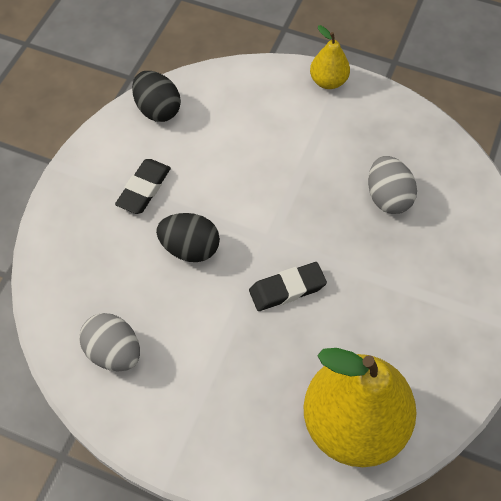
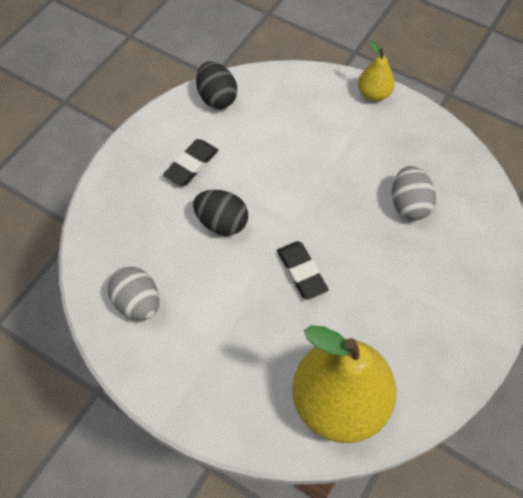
camera: 10 degrees right, 0 degrees up
black eraser [249,262,327,311] -> black eraser turned 75 degrees clockwise [277,241,329,300]

